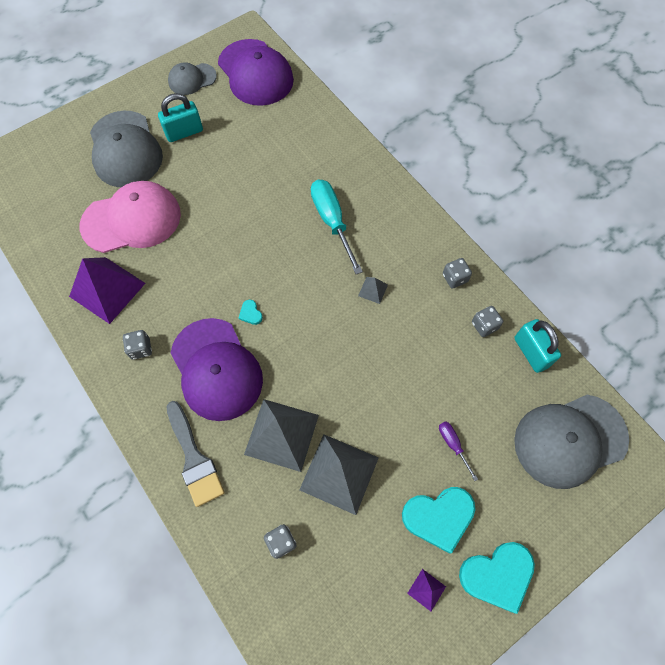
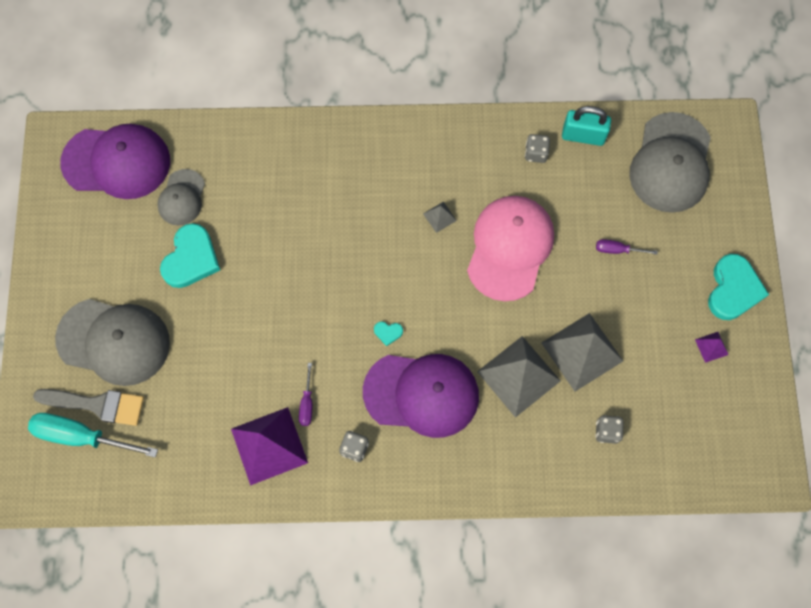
camera: 55 degrees left, 5 degrees up
pink cap [80,181,181,253] -> pink cap moved to [467,196,554,301]
turquoise padlock [158,93,203,142] -> none
grey brush [166,401,225,507] -> grey brush moved to [33,389,144,426]
grey cap [168,62,217,95] -> grey cap moved to [157,169,205,226]
turquoise screwdriver [311,179,363,275] -> turquoise screwdriver moved to [28,413,158,458]
turquoise heart [402,487,475,554] -> turquoise heart moved to [160,223,220,288]
grey dice [443,258,472,288] -> none
none -> purple screwdriver [299,363,312,426]

